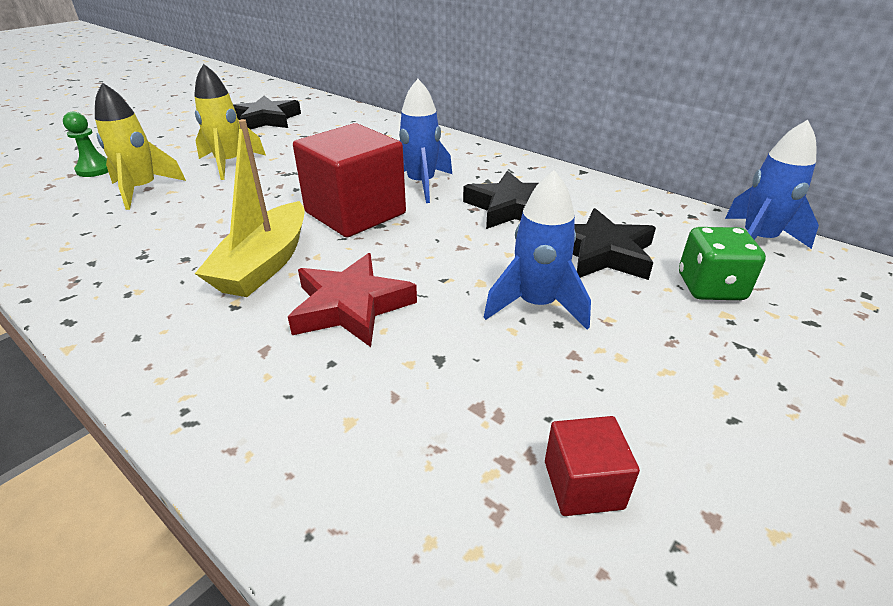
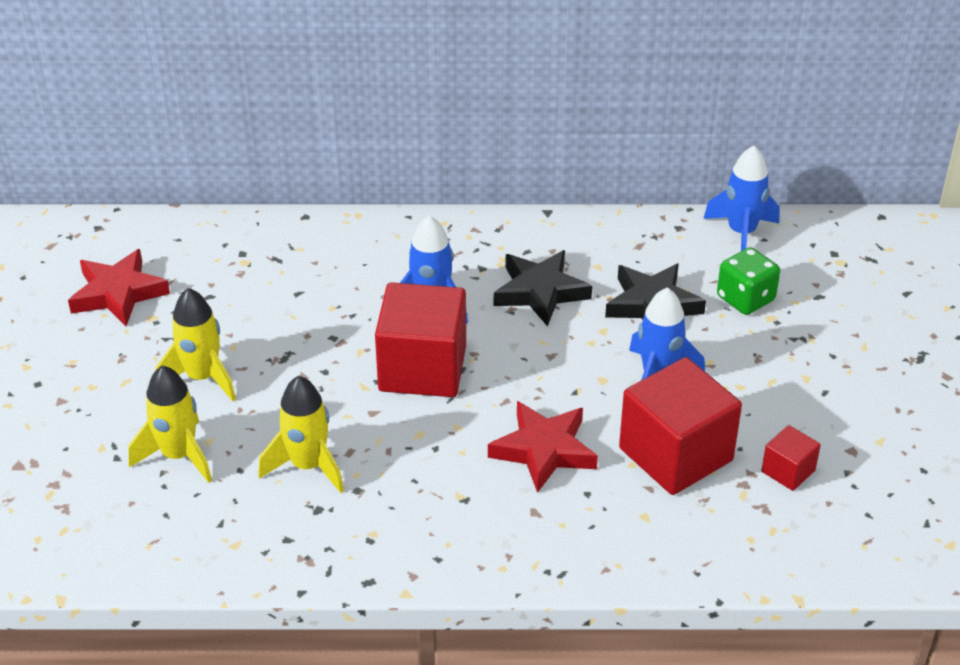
camera: 40 degrees left, 5 degrees up
green pawn [63,112,108,177] -> none
yellow boat [195,119,305,297] -> none
black star [233,96,301,130] -> red star [68,249,170,326]
none -> yellow rocket [258,376,344,493]
none -> red cube [619,357,742,495]

